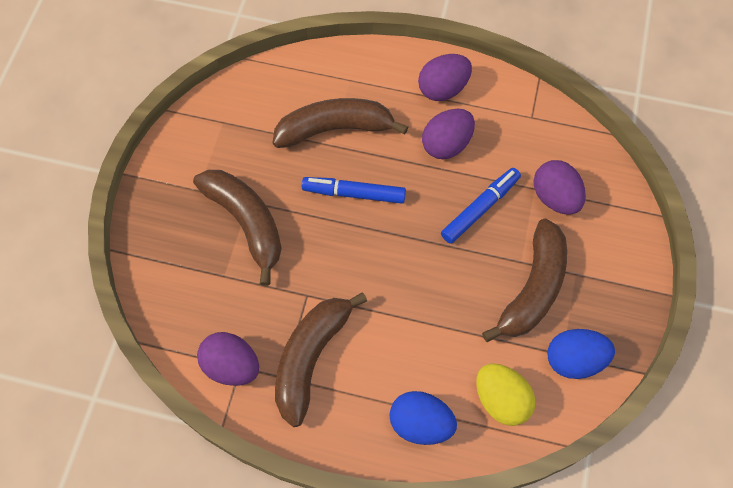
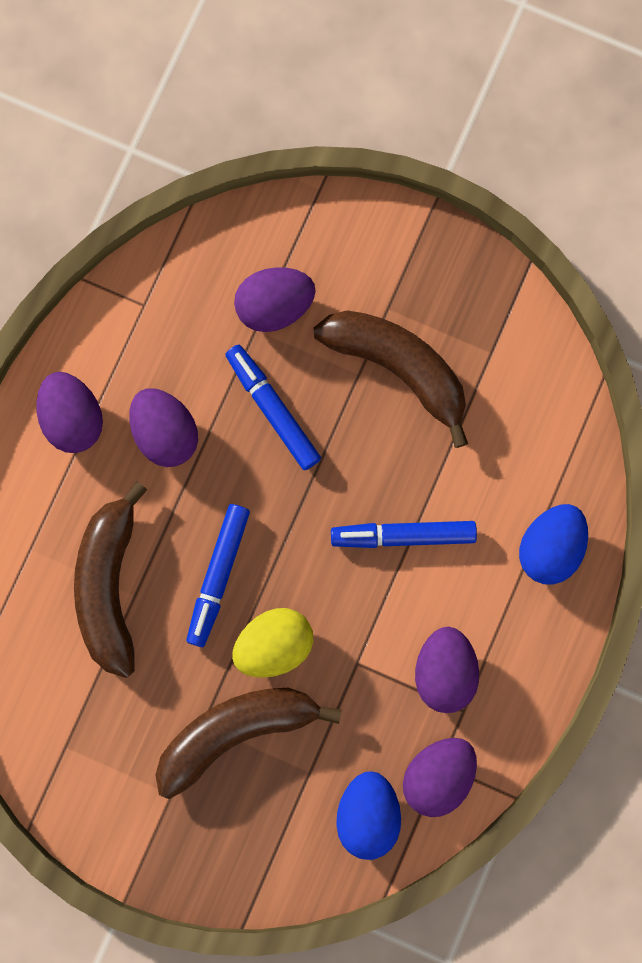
camera: 80 degrees left, 15 degrees up
brown banana [275,292,367,427] -> purple egg [415,627,479,713]
yellow egg [476,363,536,426] -> yellow egg moved to [232,608,313,678]
blue egg [547,329,615,379] -> blue egg moved to [336,771,401,860]
none -> blue marker [331,521,477,548]

